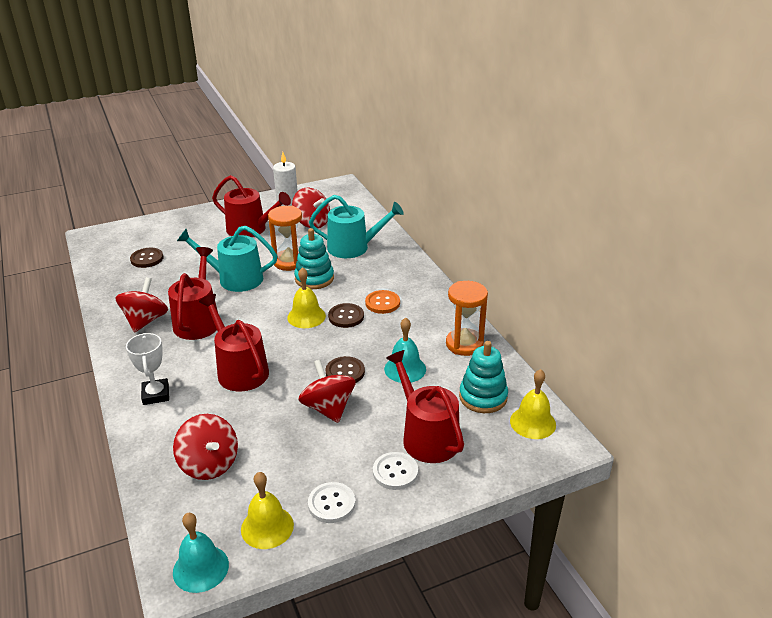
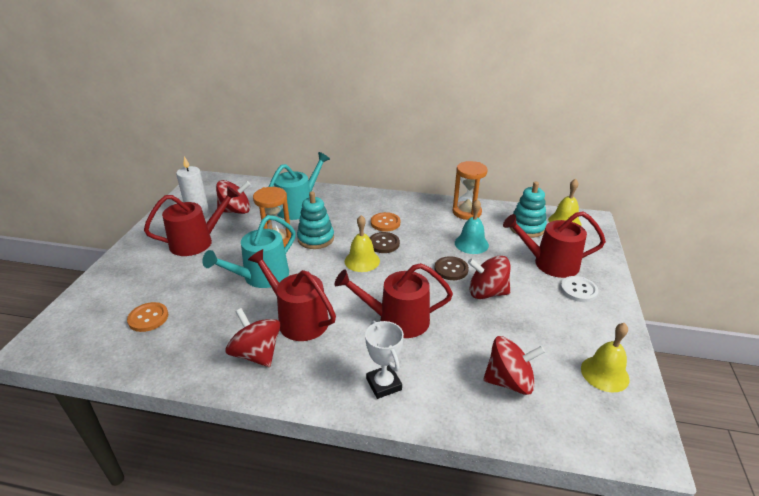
camera: 55 degrees left, 0 degrees up
white trophy [126,333,169,405] -> white trophy turned 45 degrees clockwise [365,321,404,399]
brown button [130,248,163,268] -> orange button [127,302,168,332]
turquoise bell [173,513,229,593] -> none
white button [308,482,355,523] -> none

